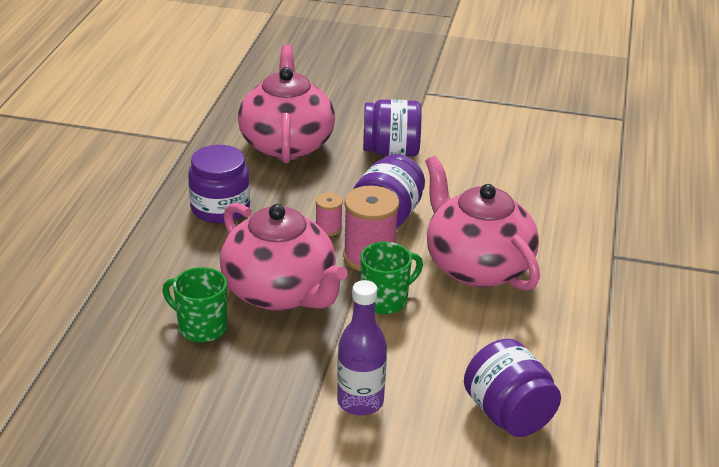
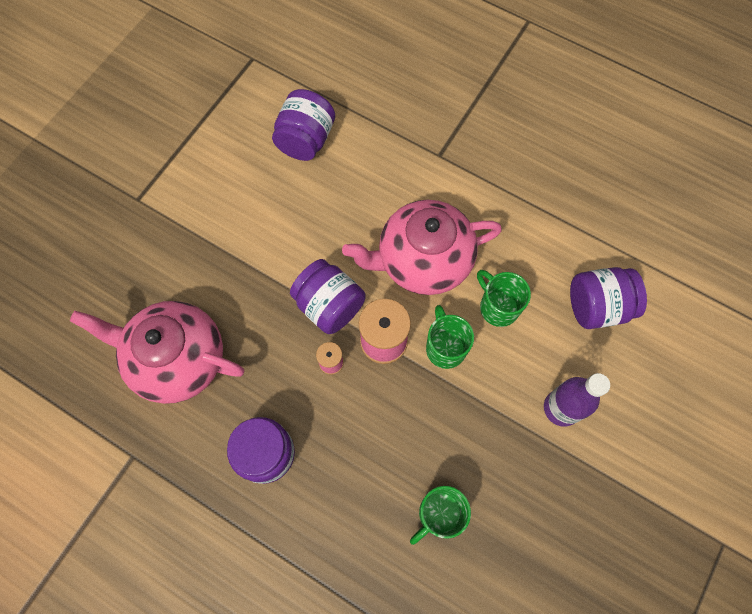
camera: 70 degrees left, 35 degrees up
pink teapot [220,203,348,311] -> none
purple jar [363,99,421,156] -> purple jar moved to [272,89,335,161]
none -> green mug [477,270,531,327]

